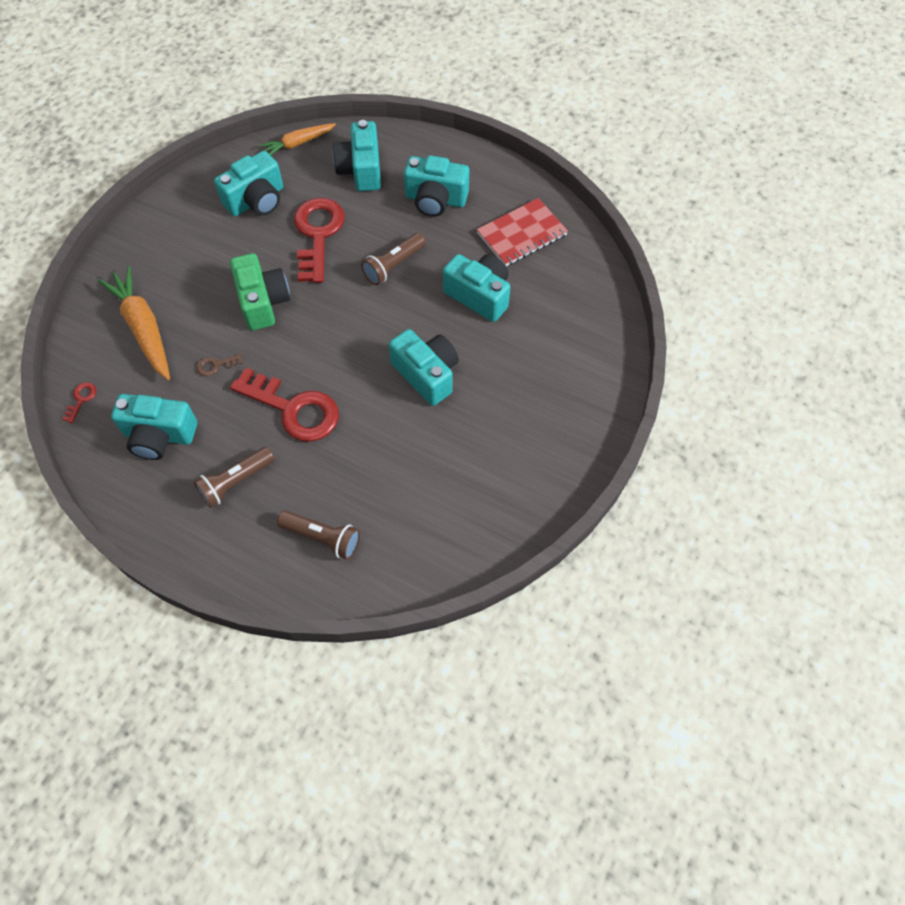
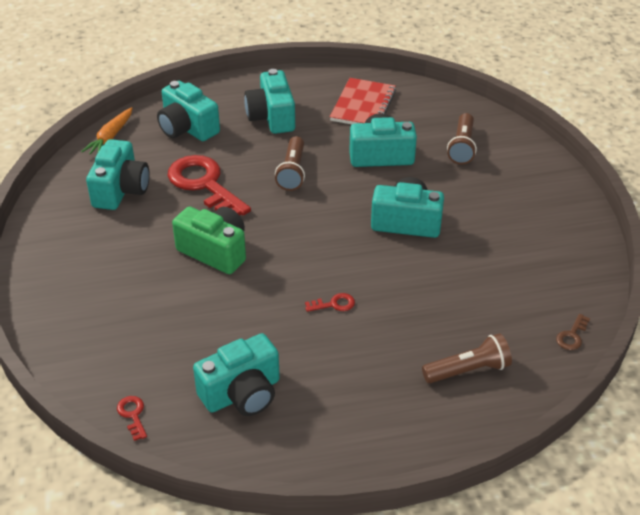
camera: 40 degrees left, 20 degrees down
orange carrot [98,266,170,380] -> none
brown flashlight [194,447,275,508] -> brown flashlight moved to [447,113,477,165]
brown key [196,354,243,376] -> brown key moved to [556,314,590,350]
red key [230,368,339,442] -> red key [305,293,355,312], size x0.40
turquoise camera [404,155,469,217] -> turquoise camera turned 105 degrees clockwise [244,69,295,134]

